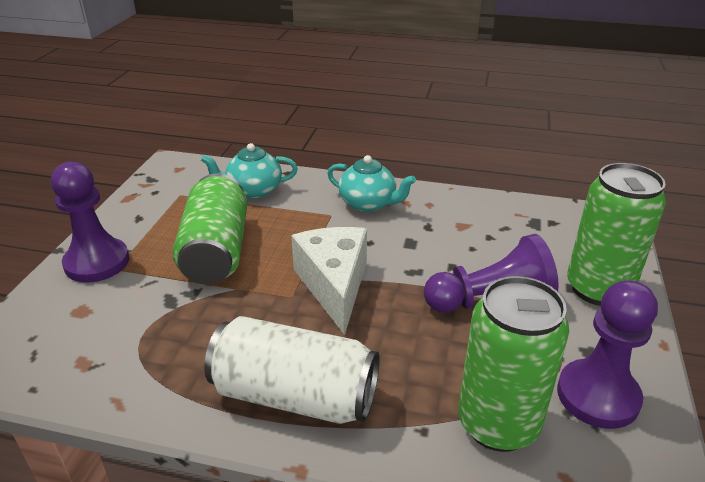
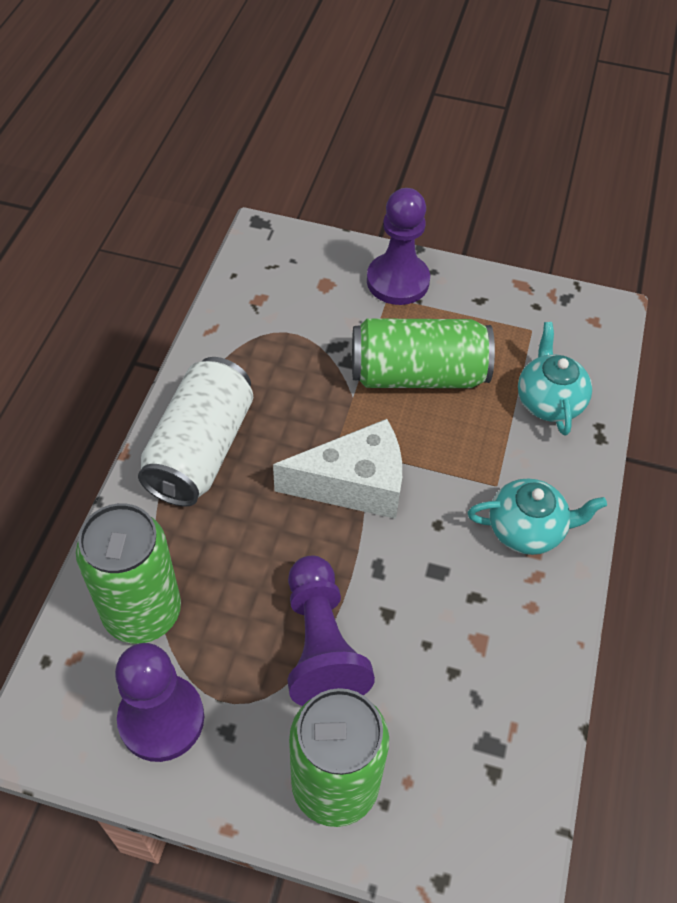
camera: 90 degrees right, 20 degrees up
turquoise teapot [327,155,416,212] -> turquoise teapot turned 120 degrees counterclockwise [468,479,607,555]

